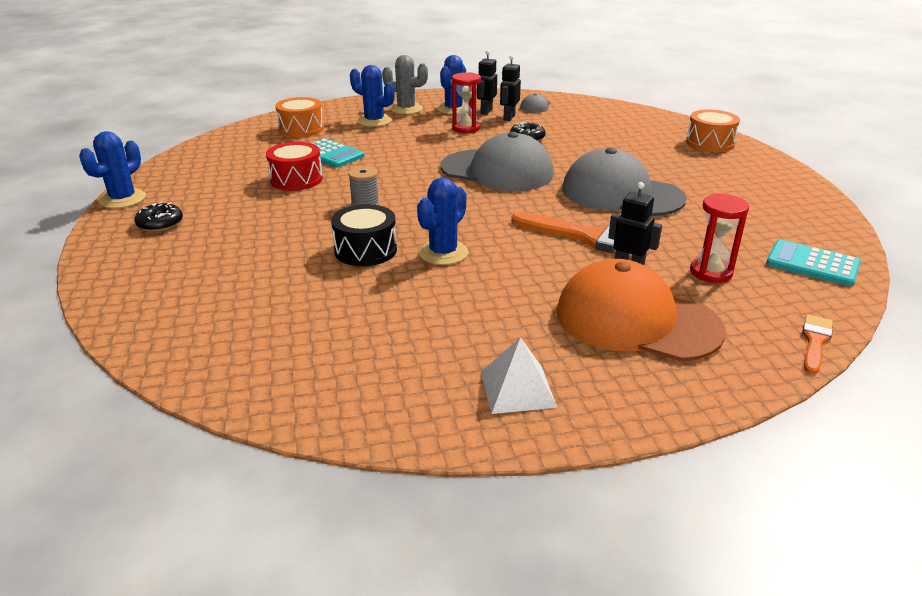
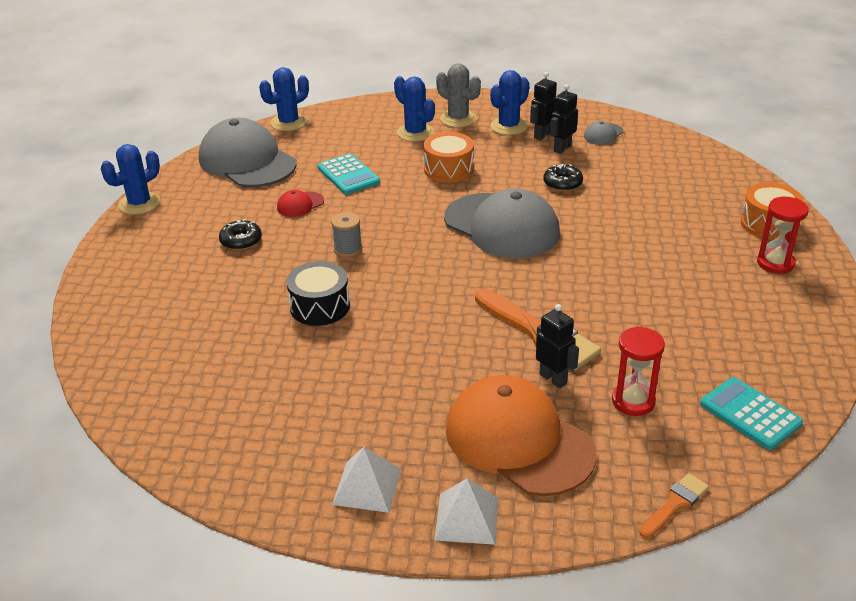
camera: 20 degrees right, 5 degrees up
black donut [134,202,183,232] -> black donut moved to [219,219,262,250]
red drum [266,142,323,191] -> red cap [277,190,324,217]
orange drum [275,97,324,137] -> orange drum moved to [423,132,474,183]
blue cactus [417,178,468,265] -> blue cactus moved to [259,67,309,131]
red hourglass [452,72,481,133] -> red hourglass moved to [757,197,809,274]
grey cap [562,147,687,216] -> grey cap moved to [199,118,297,187]
none -> white pyramid [434,479,498,545]

